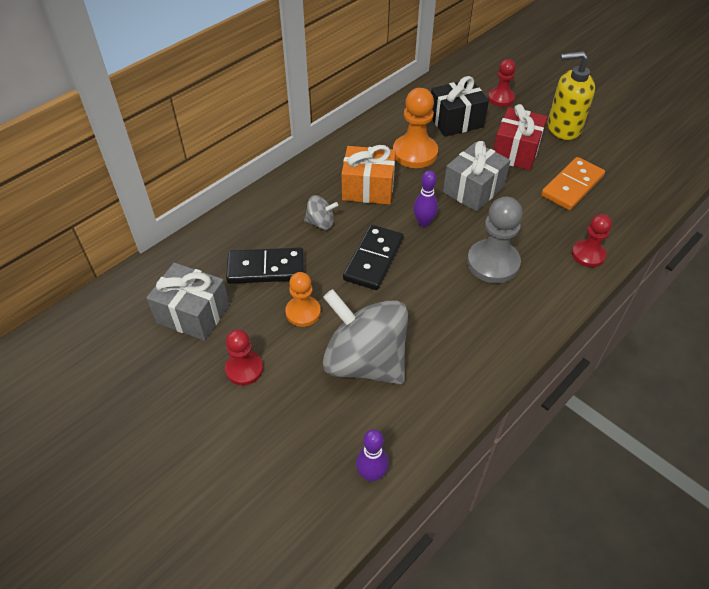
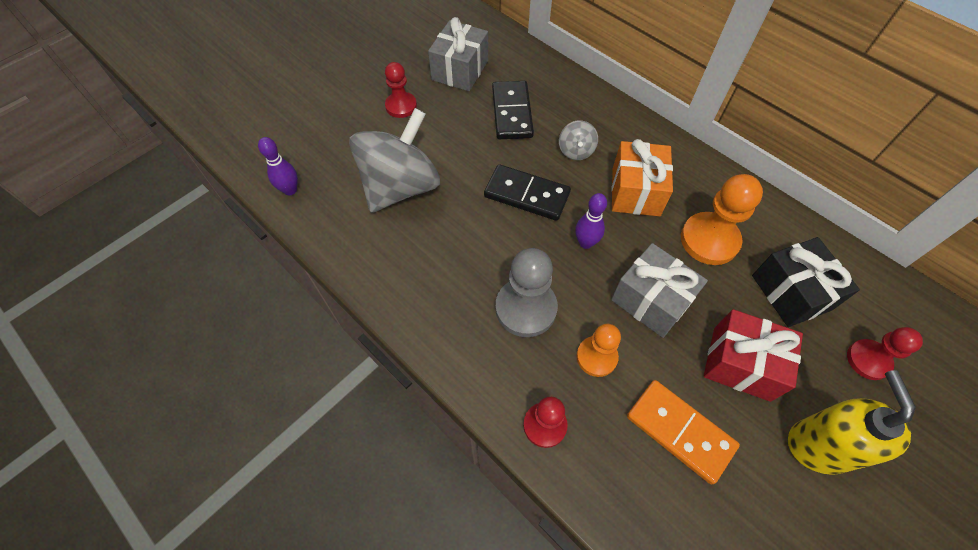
camera: 90 degrees right, 10 degrees up
orange pawn [285,272,321,327] -> orange pawn moved to [576,324,621,377]

